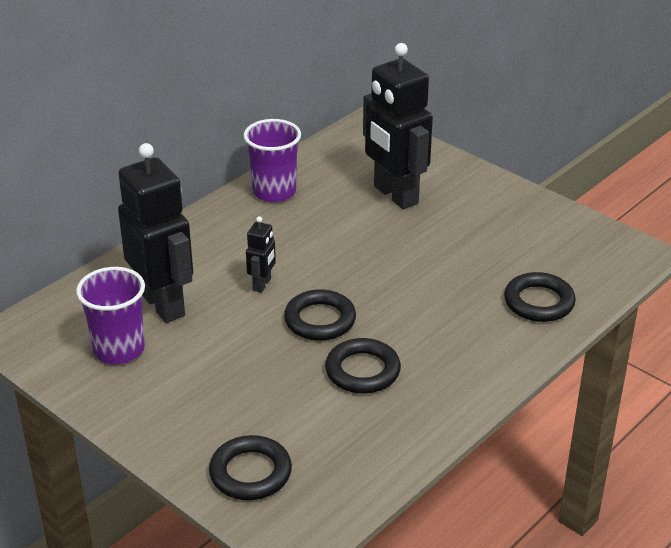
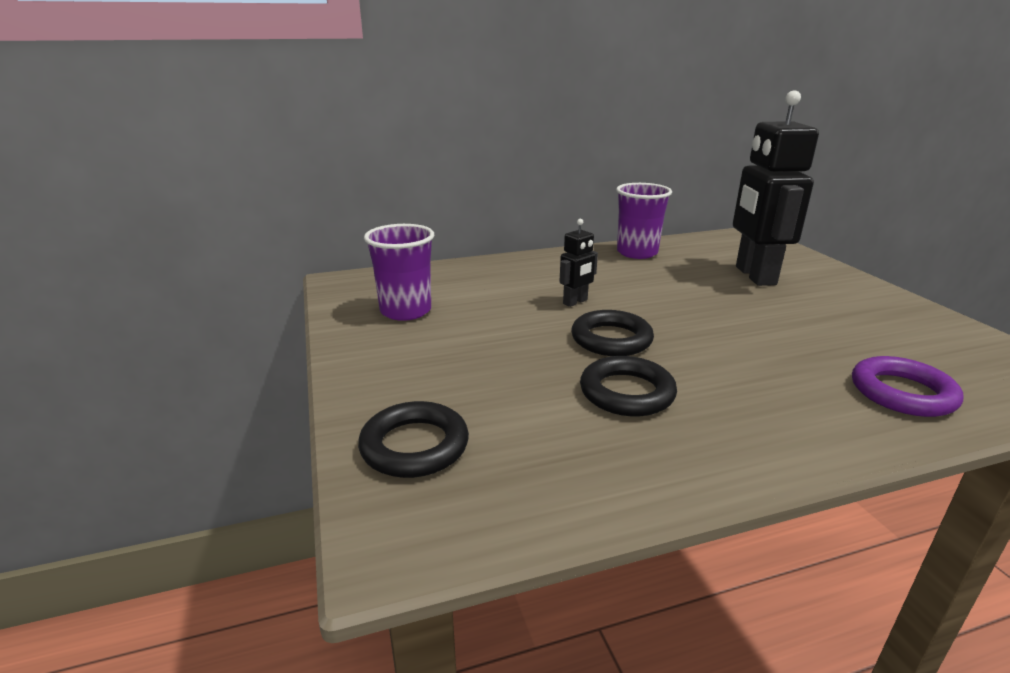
camera: 30 degrees right, 10 degrees down
black robot [118,143,193,323] -> none
black ring [504,272,576,322] -> purple ring [852,356,963,417]

